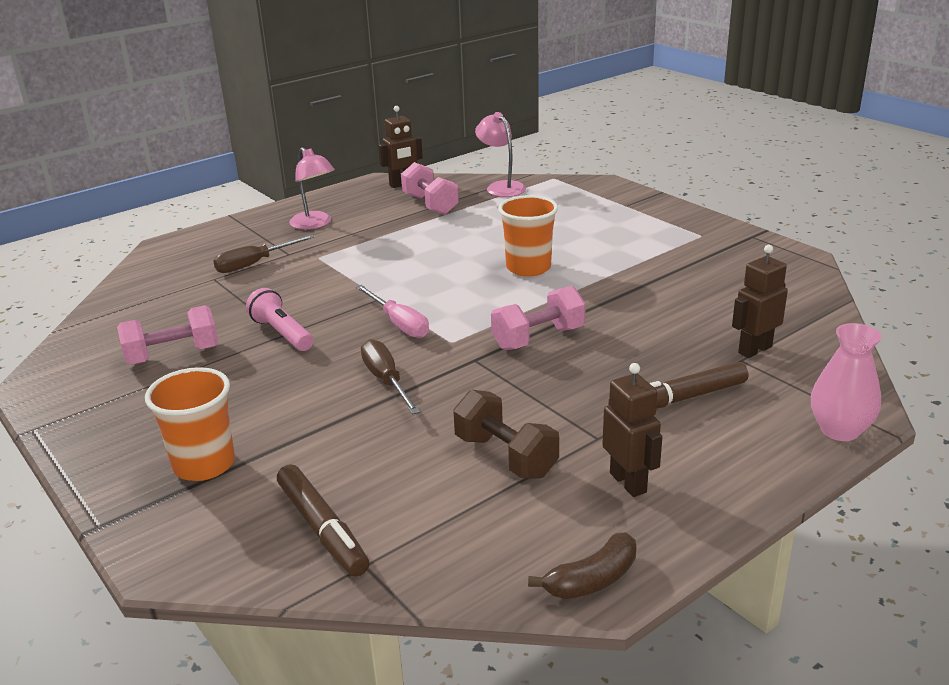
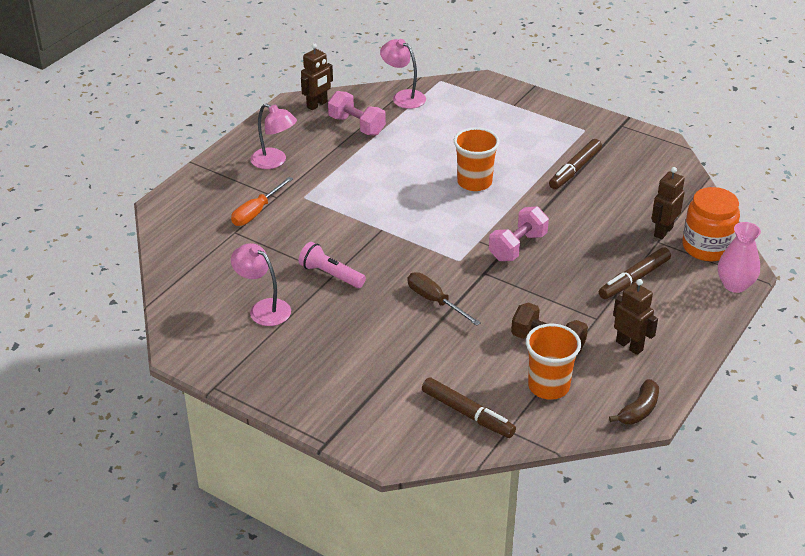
camera: 20 degrees left, 10 degrees up
pink dumbbell [117,305,218,365] -> pink lamp [231,243,291,326]
orange cup [145,367,235,481] -> orange cup moved to [526,324,581,400]
brown screwdriver [213,235,315,273] -> orange screwdriver [231,177,293,226]
pink screwdriver [356,285,429,338] -> none
none -> brown marker [549,139,602,189]
none -> orange jar [682,187,740,261]

